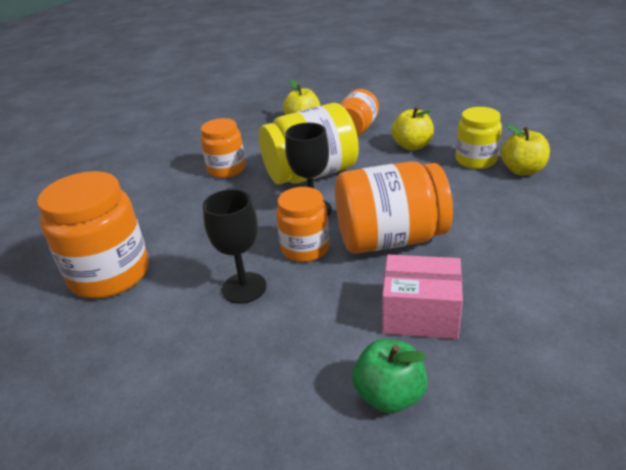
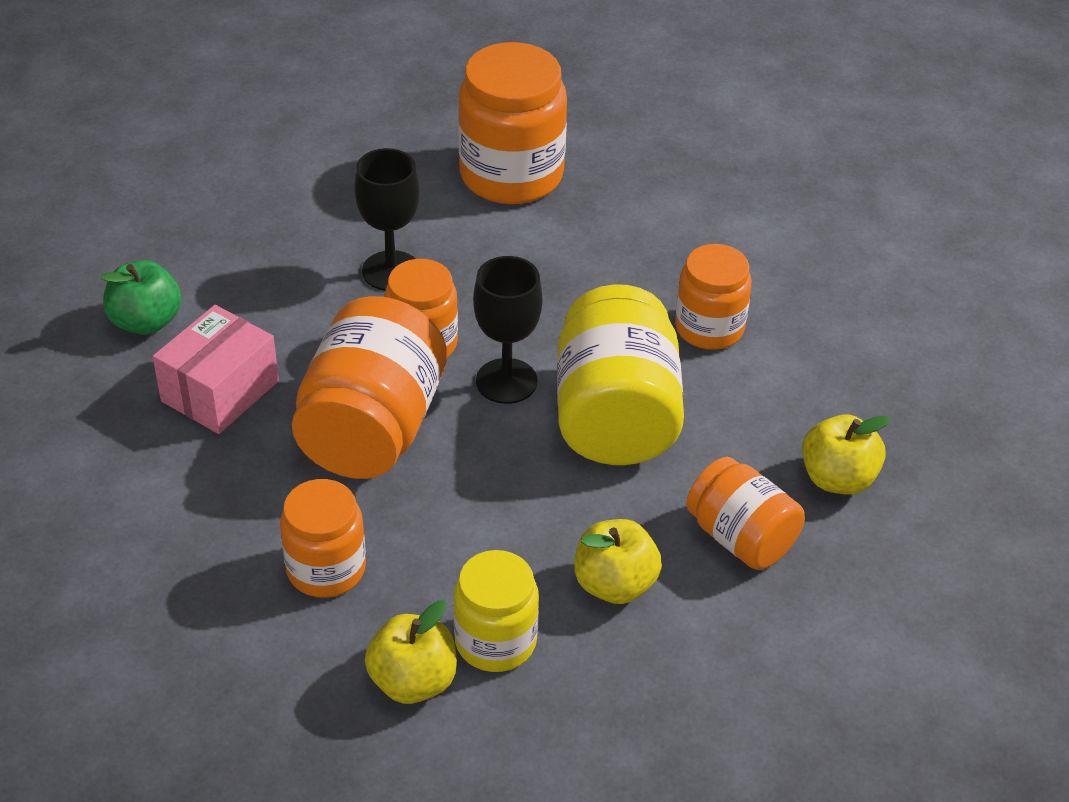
camera: 110 degrees right, 10 degrees up
none -> orange jar [280,479,366,598]

